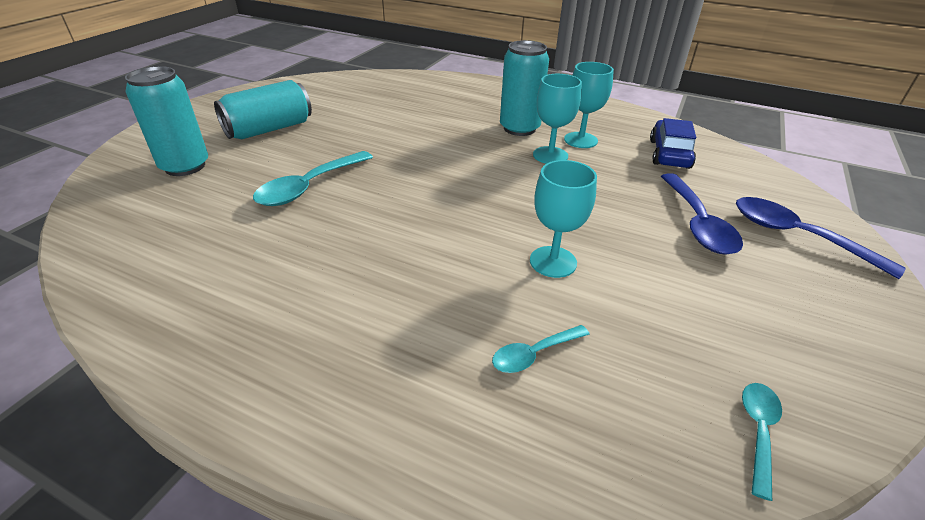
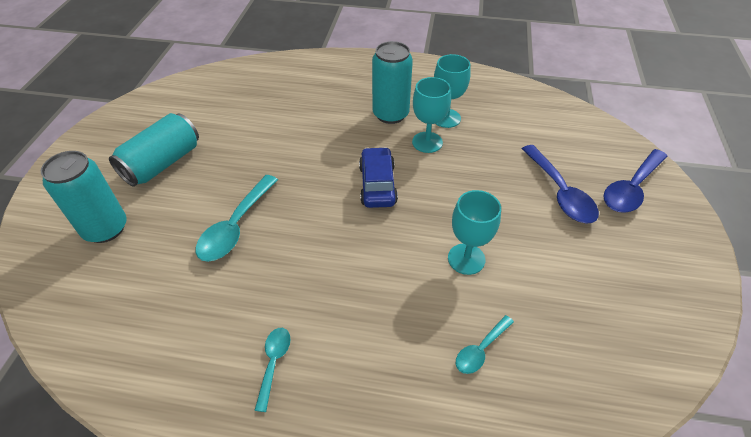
camera: 15 degrees left, 10 degrees up
blue car [650,118,696,169] -> blue car moved to [359,147,398,208]
blue spoon [736,197,906,279] -> blue spoon turned 75 degrees counterclockwise [603,149,668,213]
turquoise spoon [742,383,782,501] -> turquoise spoon moved to [254,328,291,412]

